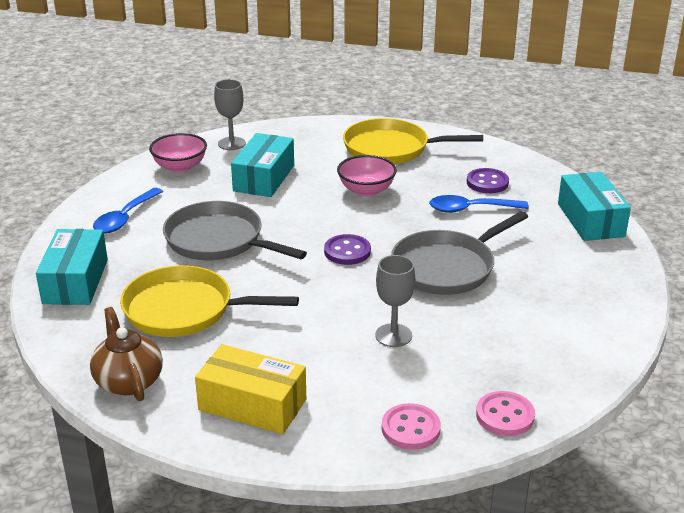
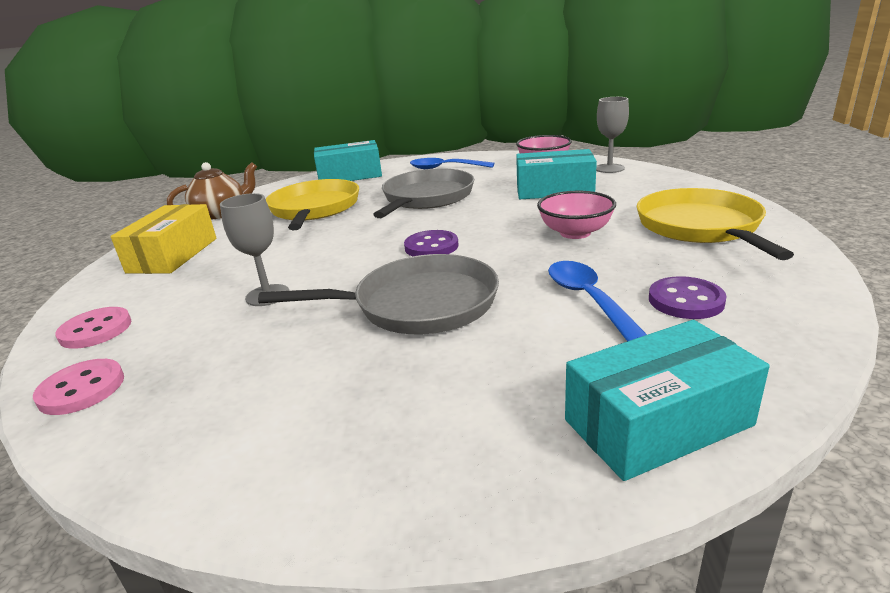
camera: 80 degrees right, 5 degrees down
grey pan [391,211,528,295] -> grey pan turned 135 degrees clockwise [258,254,499,334]

